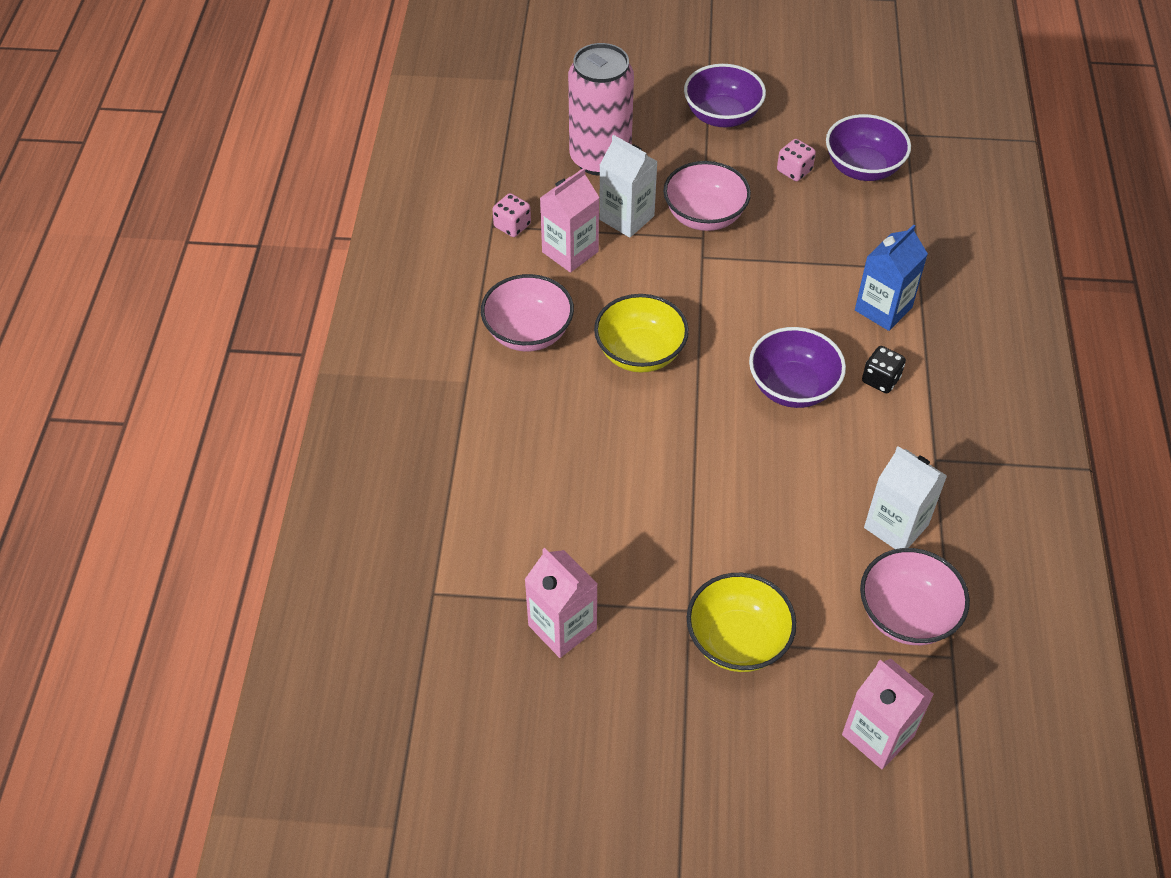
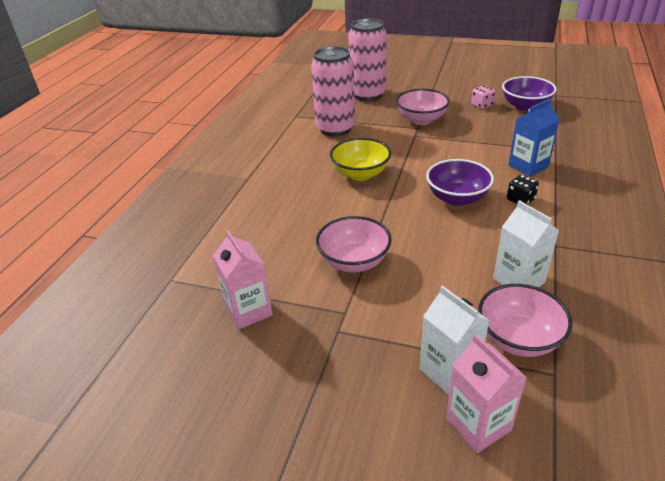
camera: 15 degrees right, 15 degrees down
pink bowl [481,274,574,352] -> pink bowl moved to [316,216,392,273]
pink dice [492,193,531,237] -> none
pink carton [540,168,600,273] -> pink can [311,46,355,136]
white carton [599,135,658,238] -> white carton moved to [420,286,490,395]
purple bowl [684,64,766,128] -> none
yellow bowl [687,573,797,672] -> none

